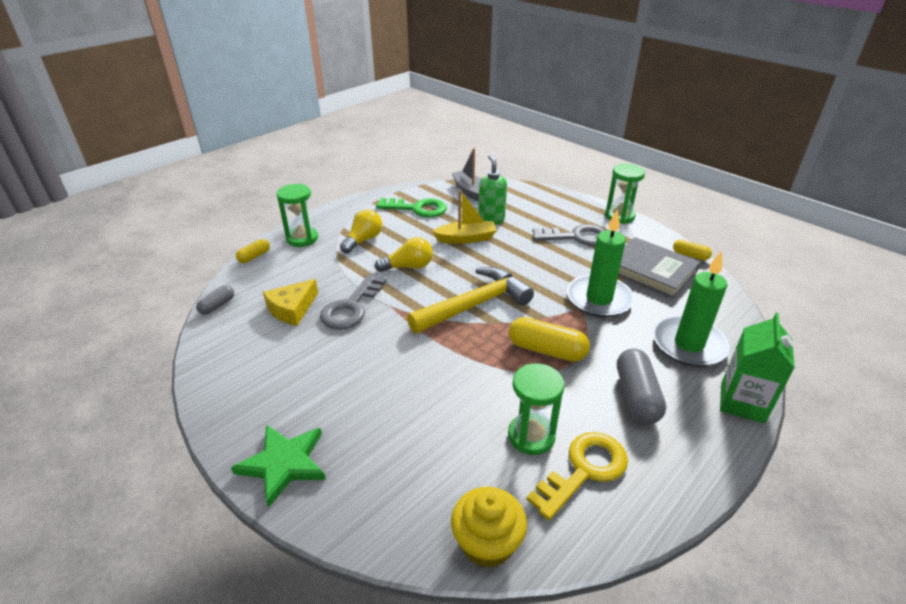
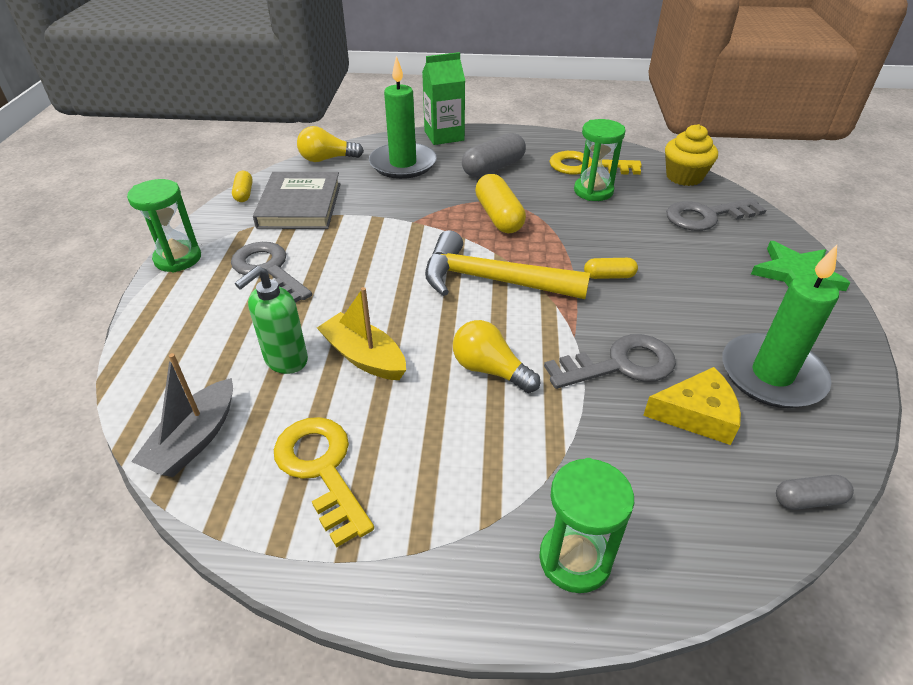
camera: 130 degrees left, 5 degrees up
yellow capsule [236,239,270,263] -> yellow capsule moved to [584,258,638,279]
yellow light bulb [340,209,382,253] -> yellow light bulb moved to [297,126,364,162]
green key [376,198,447,218] -> yellow key [274,417,374,548]
green candle [567,209,635,318] -> green candle moved to [722,245,839,408]
none -> grey key [666,198,766,231]

